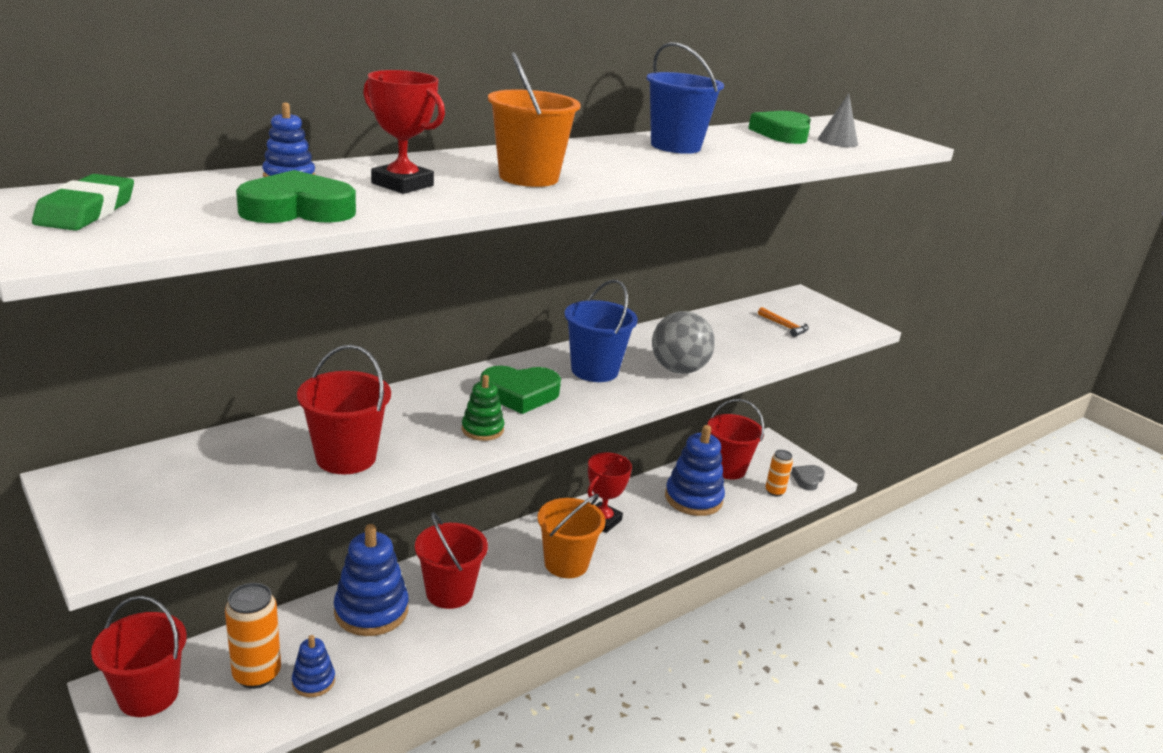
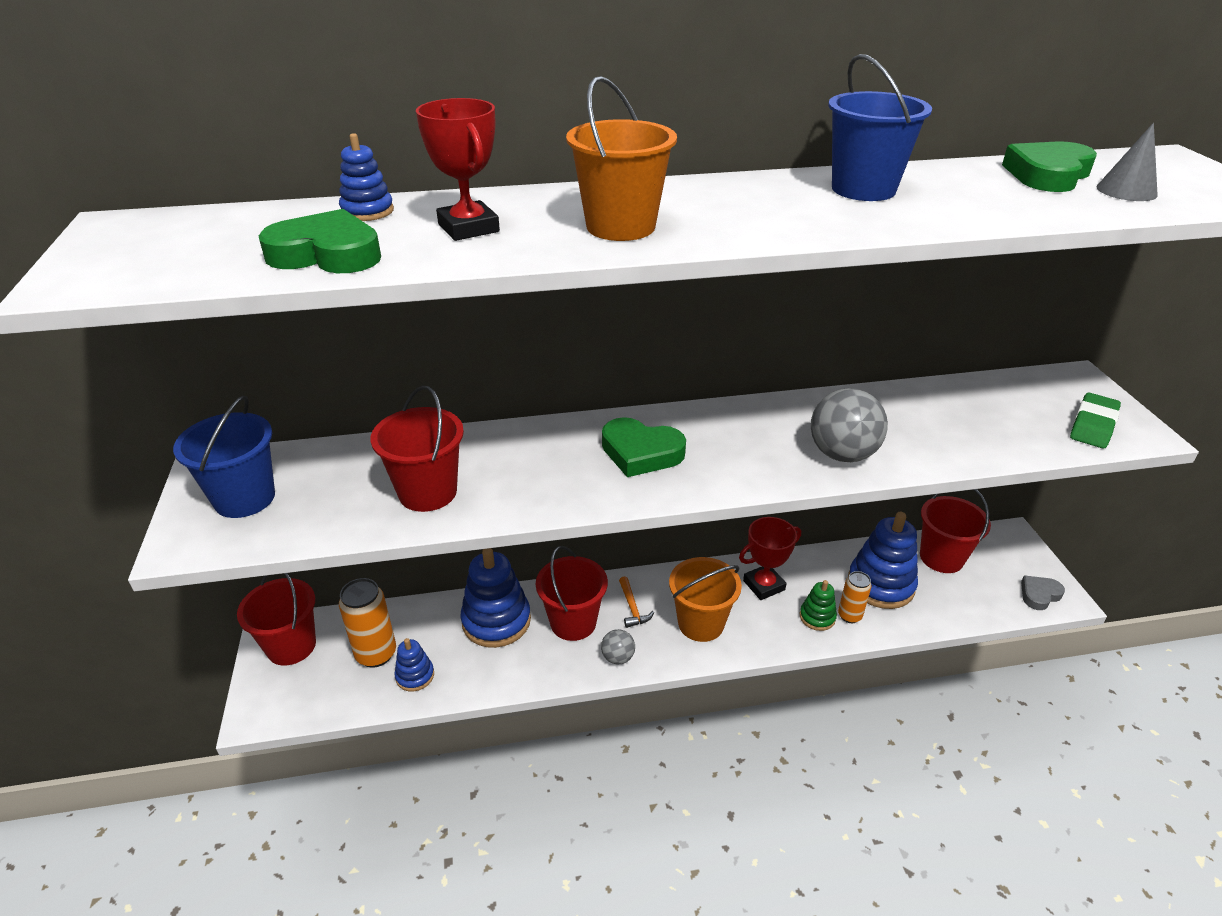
camera: 30 degrees right, 10 degrees up
green eraser [32,174,134,231] -> green eraser moved to [1070,393,1121,448]
green stacking toy [462,375,505,441] -> green stacking toy moved to [800,580,837,631]
blue bucket [565,280,638,382] -> blue bucket moved to [173,395,275,518]
orange hammer [758,307,809,337] -> orange hammer moved to [619,576,654,628]
orange can [765,450,793,496] -> orange can moved to [838,571,871,623]
none -> grey ball [601,629,635,664]

